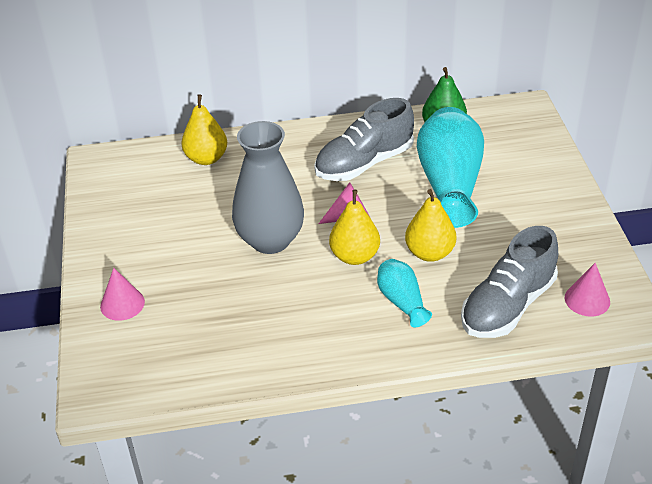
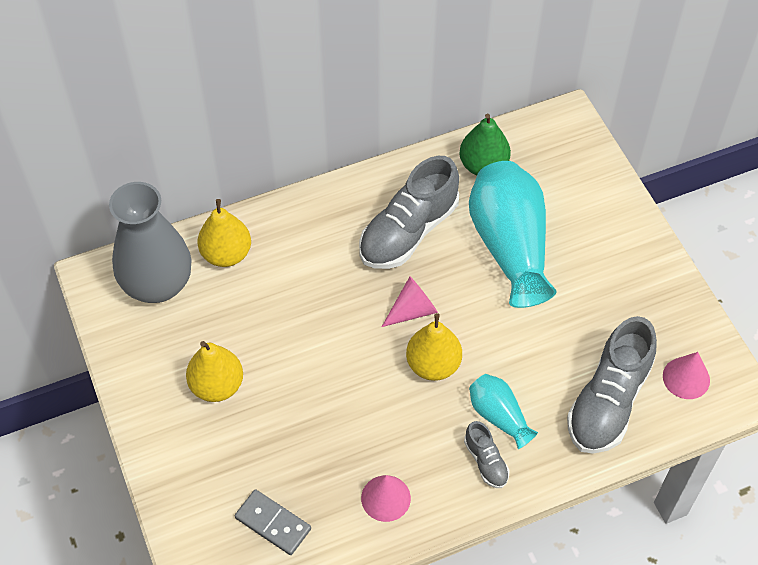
camera: 15 degrees left, 15 degrees up
pink cone [100,268,145,321] -> pink cone moved to [361,475,411,522]
grey vase [232,121,304,254] -> grey vase moved to [109,182,192,303]
yellow pear [405,189,456,262] -> yellow pear moved to [186,341,243,402]
none -> grey domino [235,489,311,555]
none -> grey shoe [464,421,510,488]

